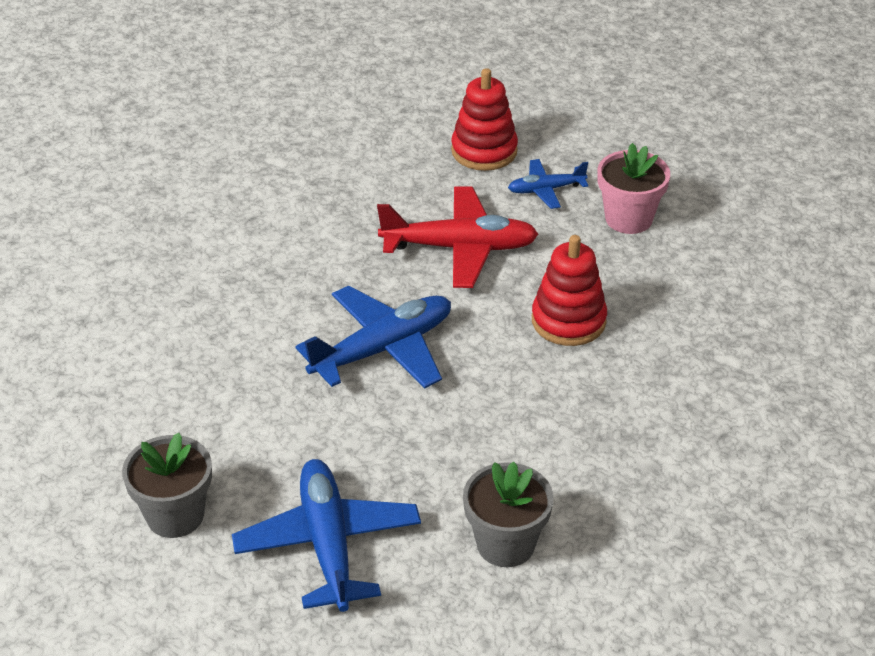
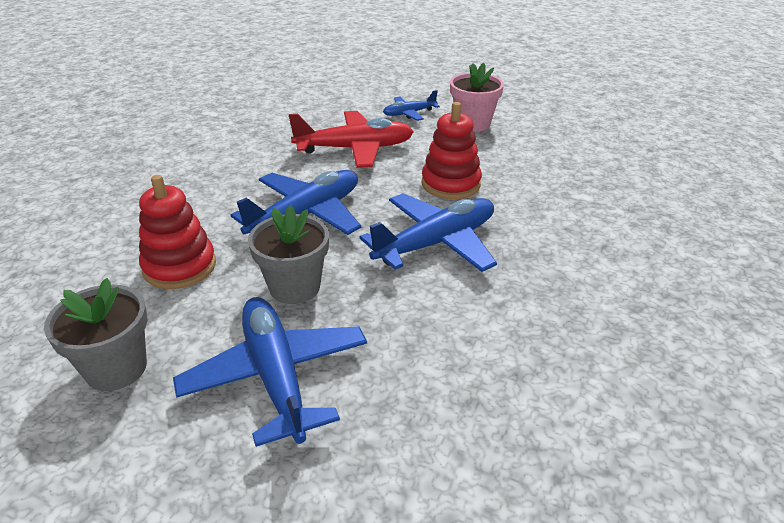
camera: 10 degrees left, 5 degrees down
red stacking toy [451,68,518,171] -> red stacking toy moved to [139,175,216,289]
grey flower pot [463,461,554,567] -> grey flower pot moved to [248,205,329,304]
none -> blue plane [360,193,497,272]

